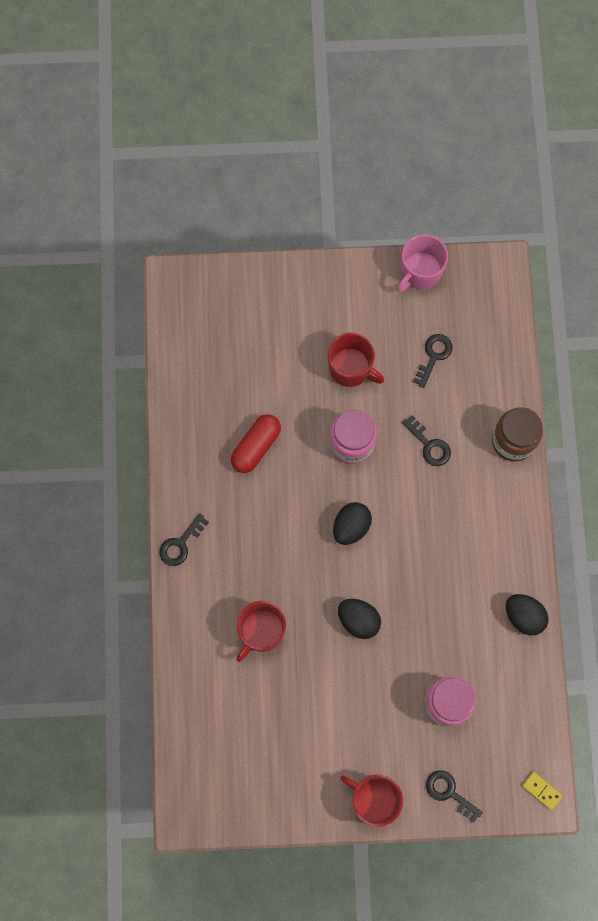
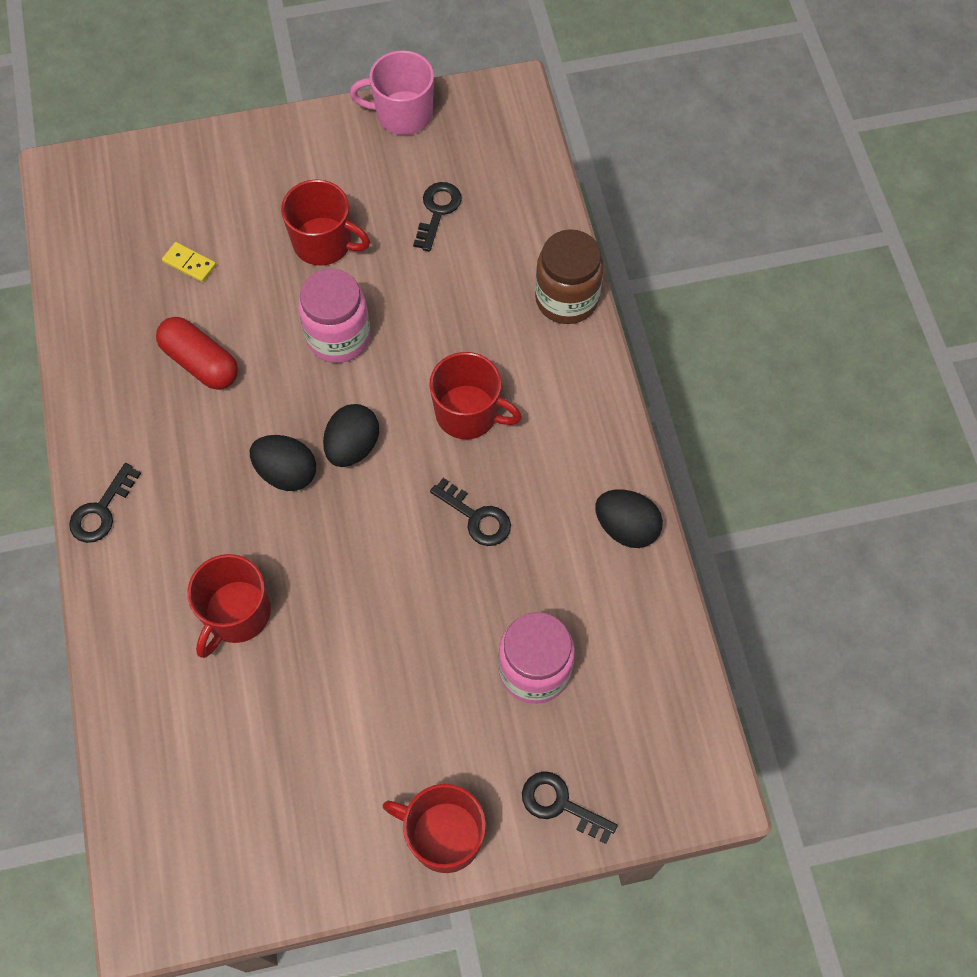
camera: 10 degrees left, 10 degrees down
red capsule [231,414,281,473] -> red capsule turned 75 degrees counterclockwise [156,317,238,390]
black egg [338,599,381,639] -> black egg moved to [250,435,316,491]
pink mug [397,234,448,292] -> pink mug turned 60 degrees clockwise [350,50,434,135]
black key [402,415,451,466] -> black key moved to [430,478,511,546]
yellow domino [522,772,562,810] -> yellow domino moved to [162,242,216,282]
none -> red mug [429,352,522,439]

